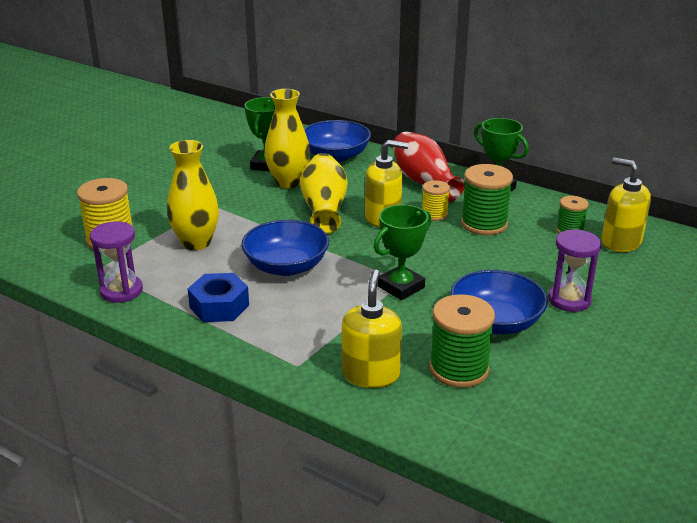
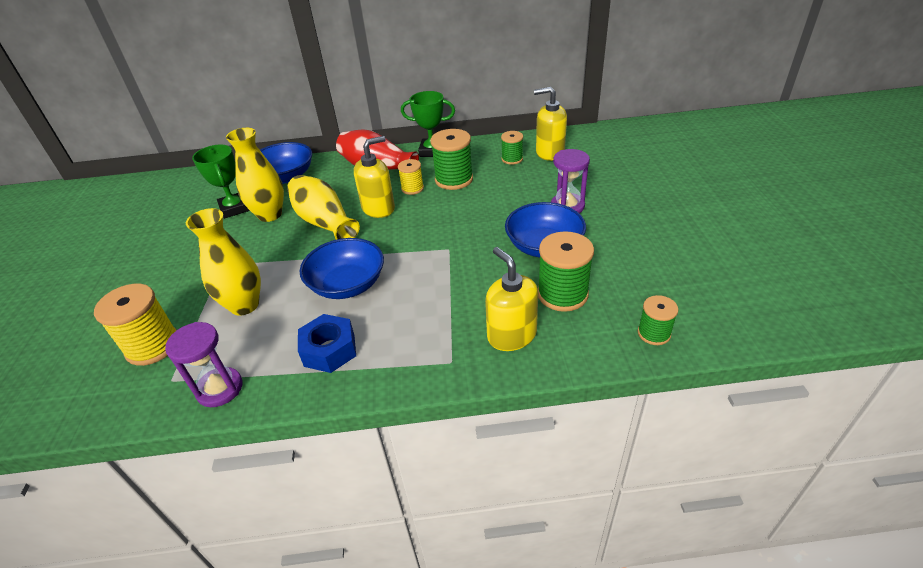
camera: 35 degrees left, 10 degrees up
green trophy [374,204,431,300] -> none
none -> green spool [638,295,678,345]

